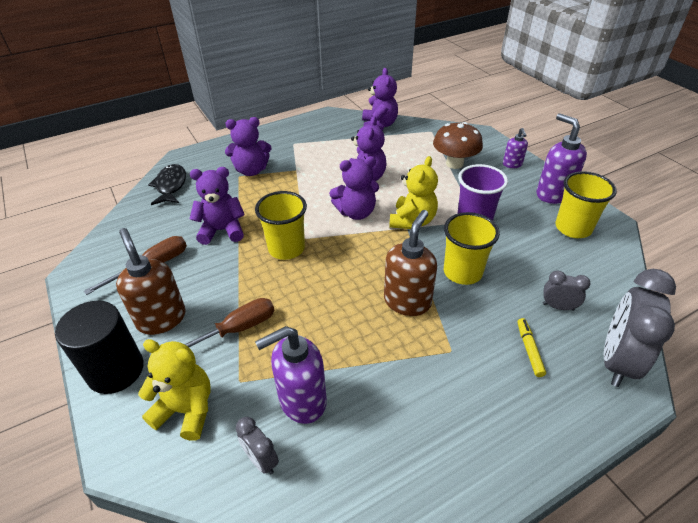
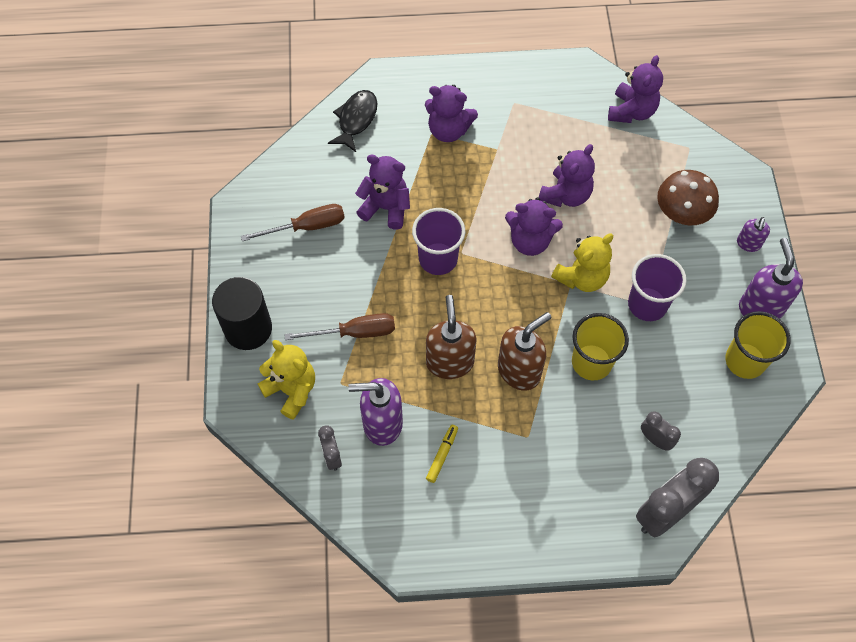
camera: 25 degrees right, 20 degrees up
brown soap dispenser [116,228,186,335] -> brown soap dispenser moved to [426,295,476,379]
yellow cup [255,191,307,260] -> purple cup [412,208,465,275]
yellow marker [517,318,546,377] -> yellow marker moved to [426,425,458,483]

